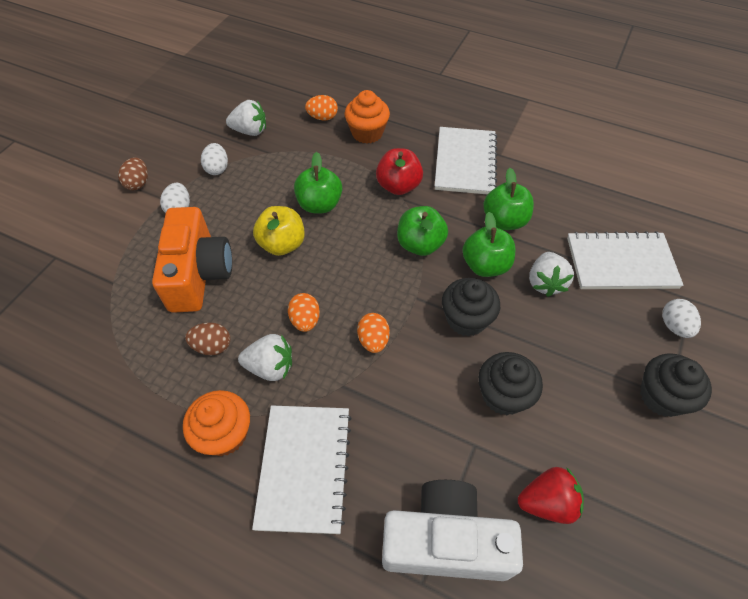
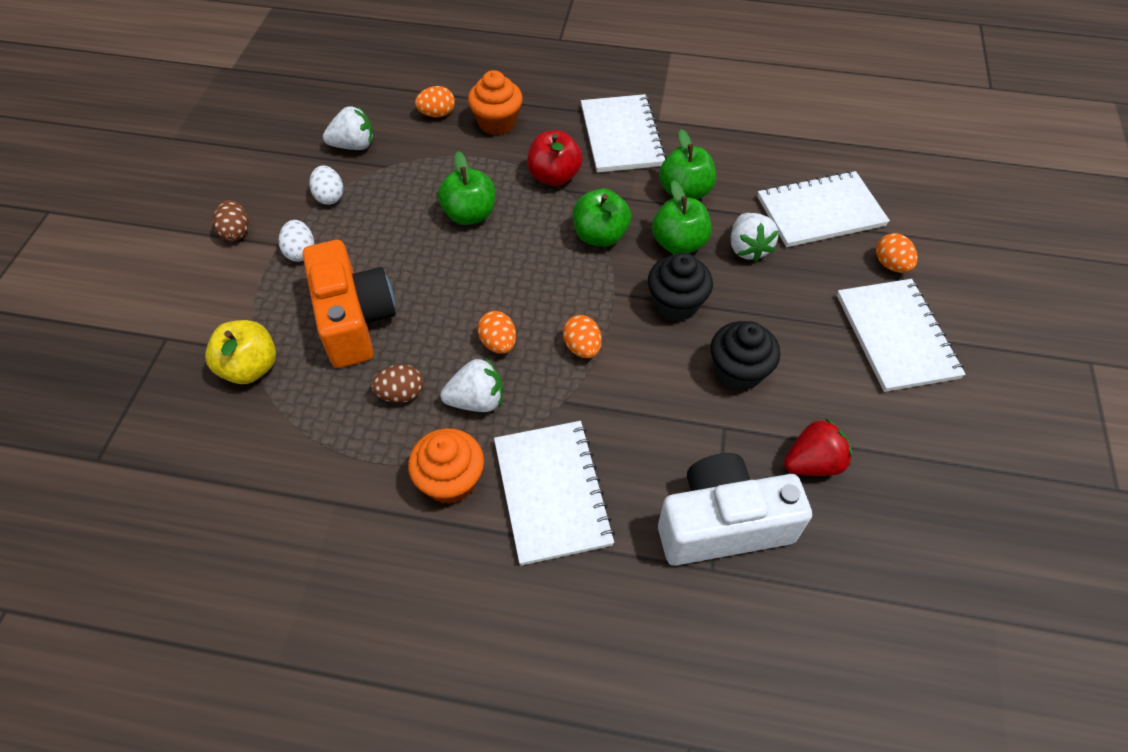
camera: 15 degrees left, 0 degrees up
yellow apple [253,206,305,256] -> yellow apple moved to [205,320,276,384]
black cupcake [640,353,712,417] -> white notebook [837,279,966,392]
white egg [662,299,701,338] -> orange egg [876,233,918,273]

